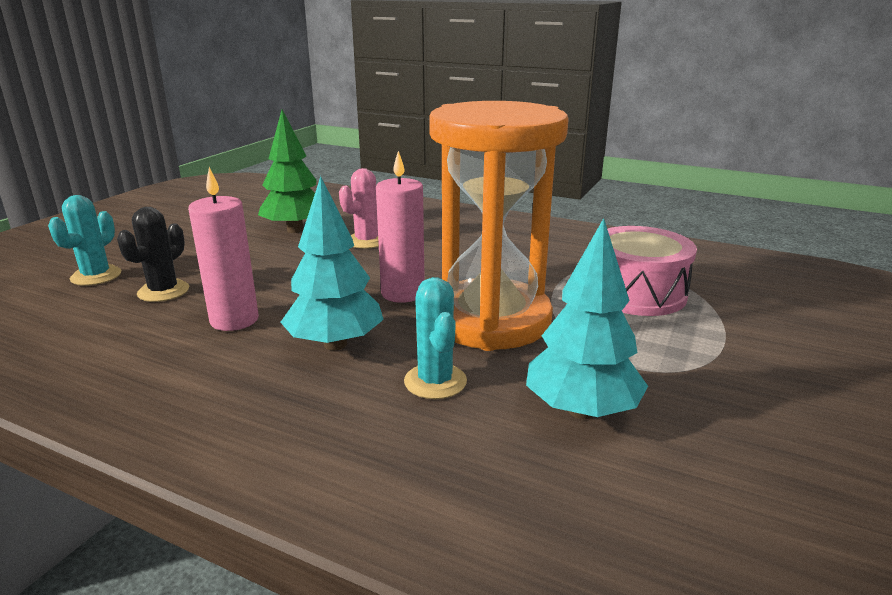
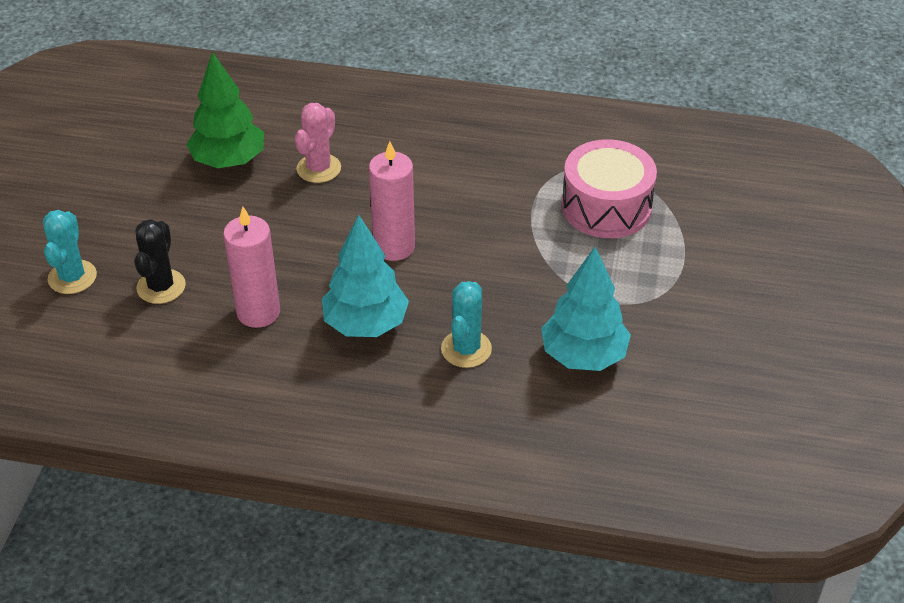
camera: 15 degrees left, 20 degrees up
turquoise cactus [404,277,467,399] -> turquoise cactus turned 45 degrees clockwise [441,281,492,368]
orange hourglass [429,101,569,351] -> none

